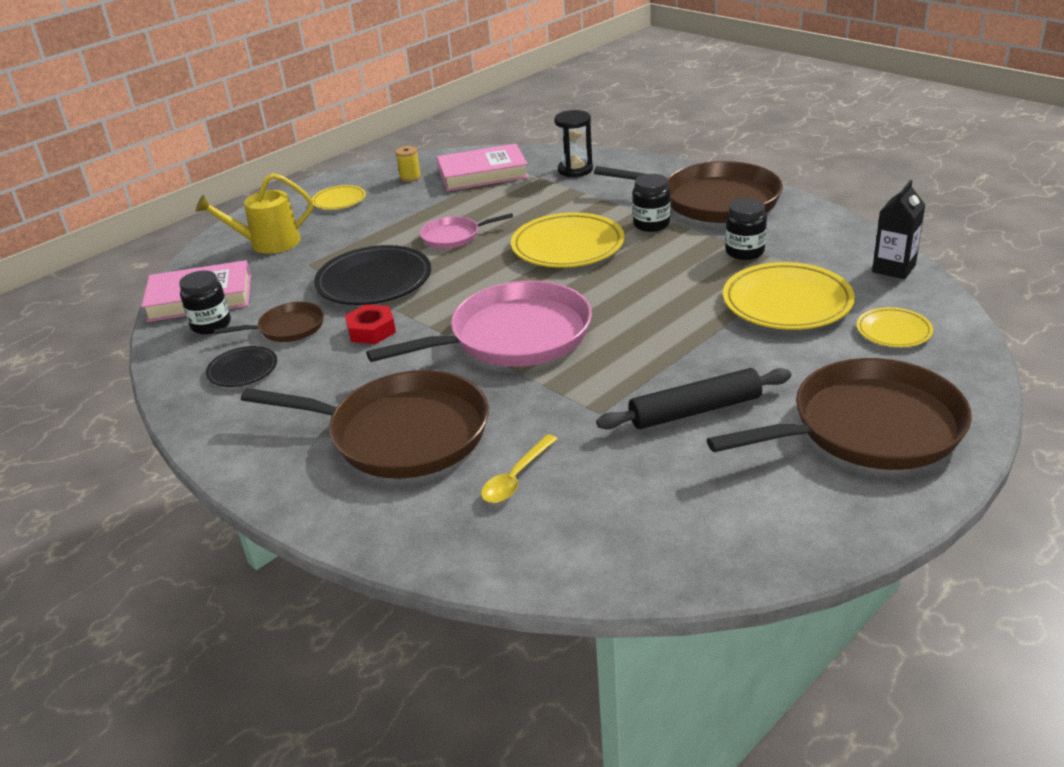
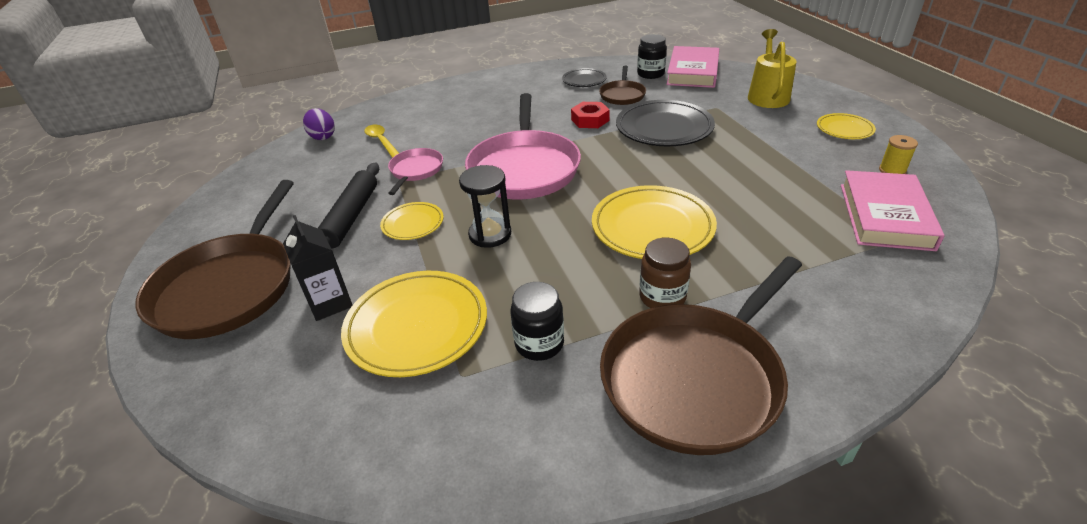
camera: 115 degrees right, 5 degrees up
brown pan [241,370,489,479] -> none
pink pan [420,213,513,249] -> pink pan moved to [388,148,443,195]
black hourglass [554,110,593,177] -> black hourglass moved to [459,165,511,248]
black jar [633,174,670,232] -> brown jar [639,237,691,308]
yellow plate [857,307,933,347] -> yellow plate moved to [380,202,444,240]
black carton [872,180,925,279] -> black carton moved to [283,215,352,321]
none -> purple egg [303,108,335,140]

